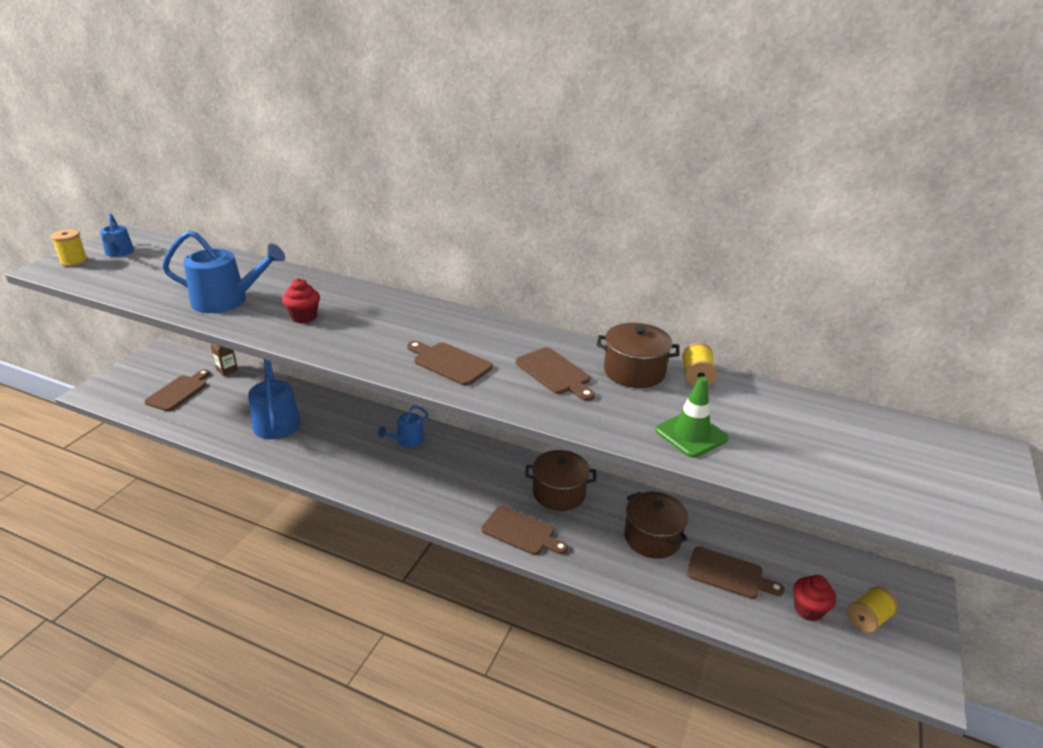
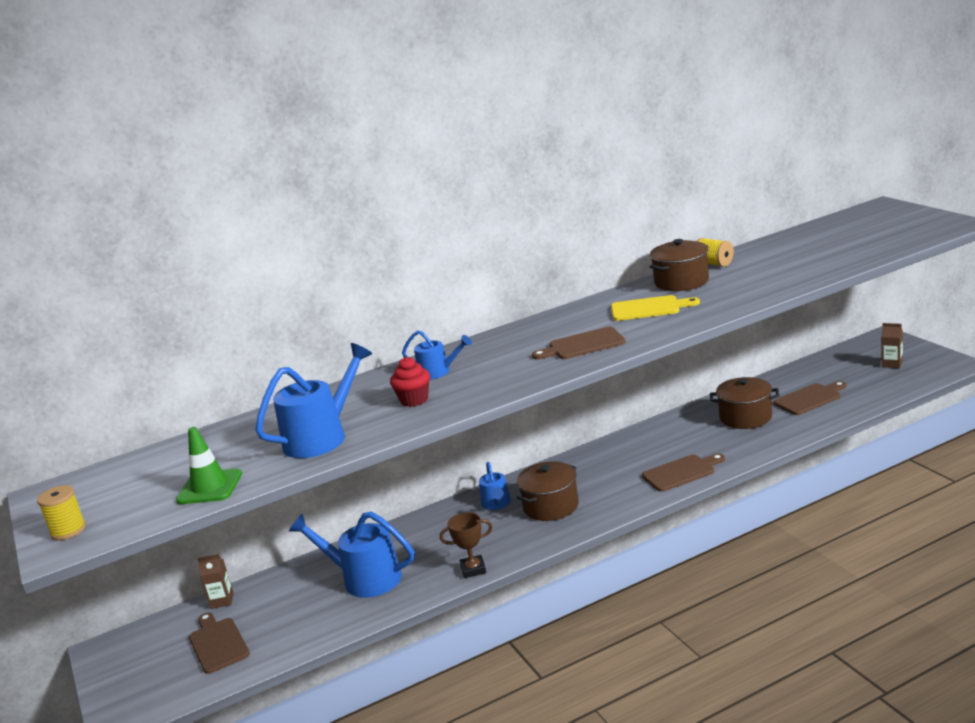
camera: 45 degrees left, 10 degrees down
blue watering can [100,213,134,257] -> blue watering can moved to [402,330,472,379]
brown cutting board [515,347,595,401] -> yellow cutting board [611,295,700,321]
brown pot [525,450,596,511] -> brown pot moved to [517,462,579,521]
green traffic cone [655,377,729,458] -> green traffic cone moved to [176,427,242,504]
red cupcake [793,575,836,621] -> none
yellow spool [847,586,898,633] -> brown carton [881,323,903,368]
none -> brown trophy [440,512,492,578]

